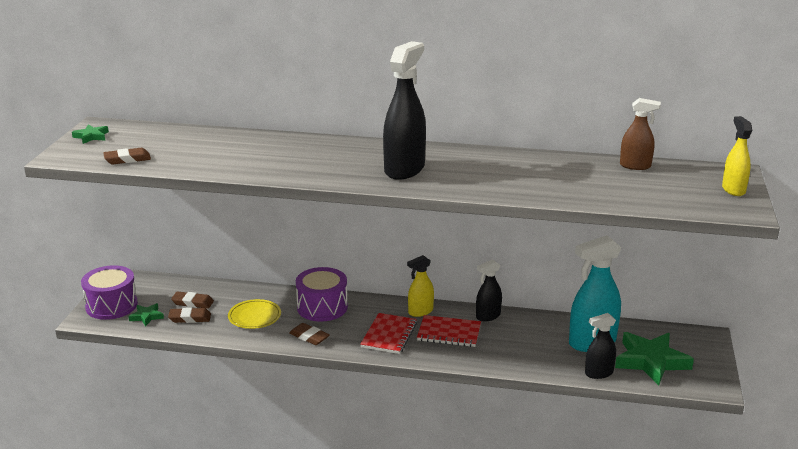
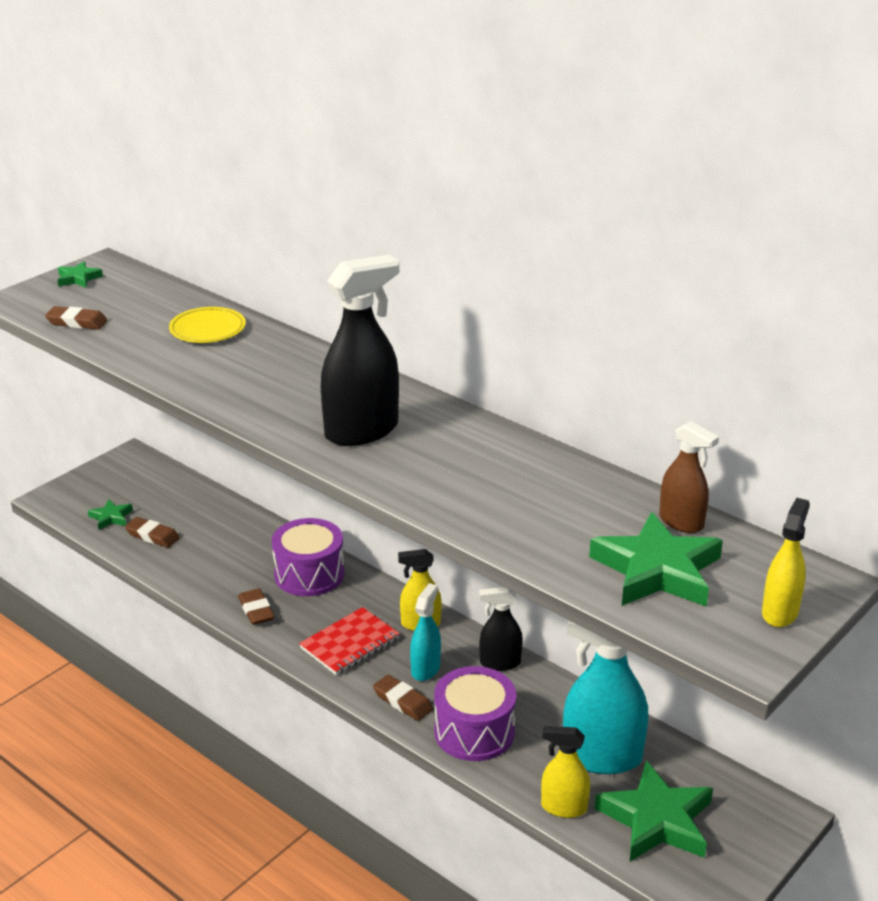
camera: 30 degrees right, 5 degrees up
purple drum [81,265,138,320] -> purple drum moved to [434,666,516,761]
brown eraser [171,291,214,309] -> brown eraser moved to [373,675,433,721]
yellow plate [228,299,281,329] -> yellow plate moved to [169,307,246,343]
red notebook [417,315,481,347] -> turquoise spray bottle [410,583,441,681]
black spray bottle [585,313,616,379] -> yellow spray bottle [541,726,590,818]
none -> green star [589,512,723,607]

